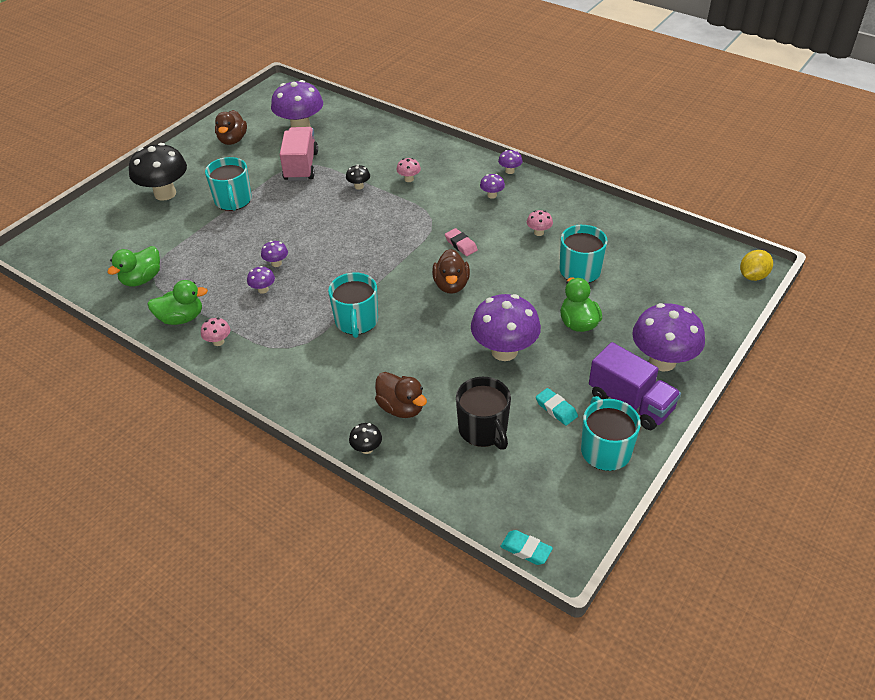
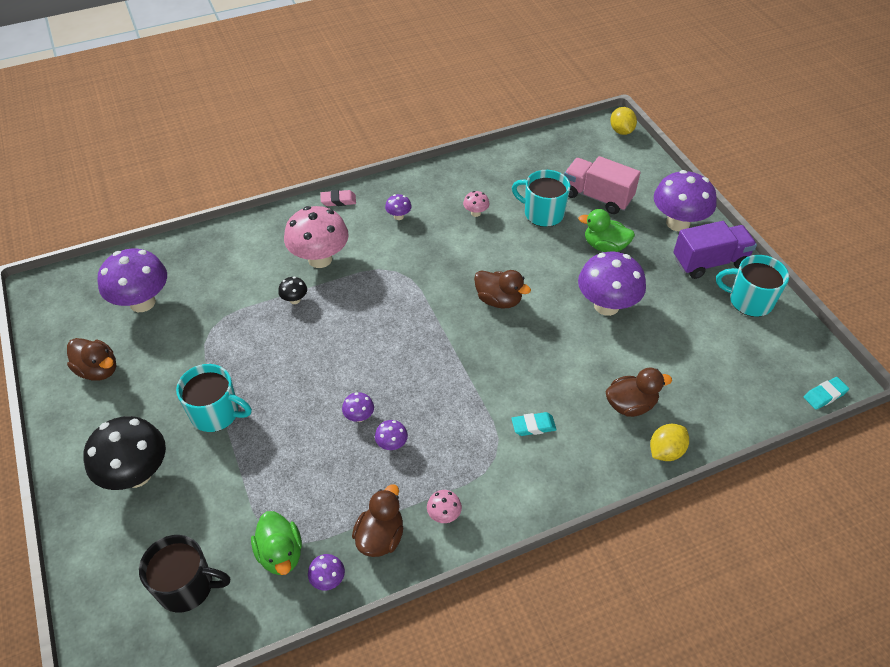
camera: 60 degrees left, 5 degrees up
green duck [147,280,208,325] -> brown duck [352,484,404,557]
pink truck [280,127,318,181] -> pink truck moved to [564,156,640,214]
turquoise mug [328,272,378,338] -> none
black mushroom [349,423,382,454] -> yellow lemon [650,424,689,461]
pink mushroom [396,158,421,182] -> pink mushroom [284,206,349,268], size x2.29
pink eraser [445,228,478,256] -> pink eraser moved to [320,190,356,206]
black mug [456,377,511,450] -> black mug moved to [139,535,231,613]
purple mushroom [498,150,522,174] -> purple mushroom moved to [308,554,345,591]
turquoise eraser [536,388,578,425] -> turquoise eraser moved to [511,412,557,436]

